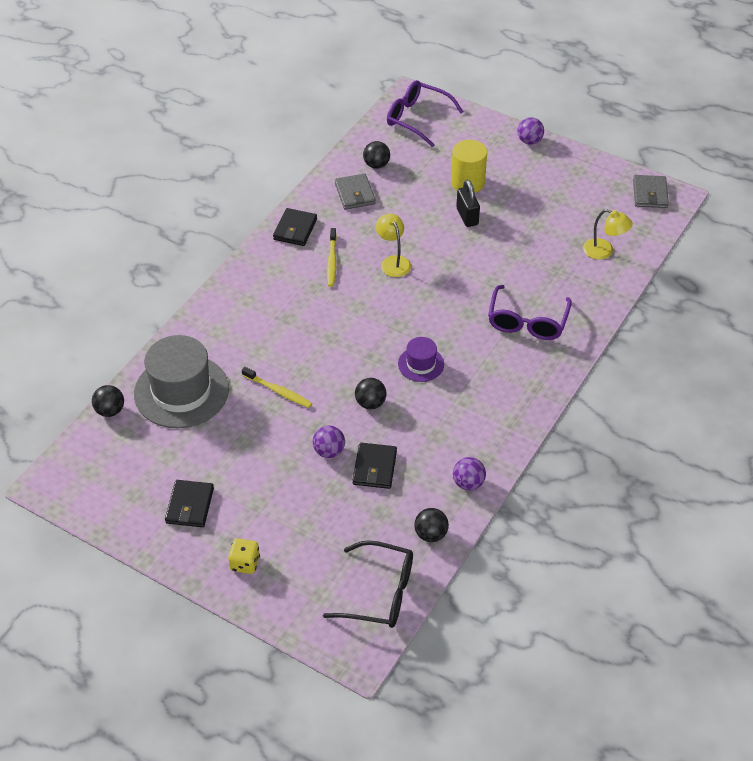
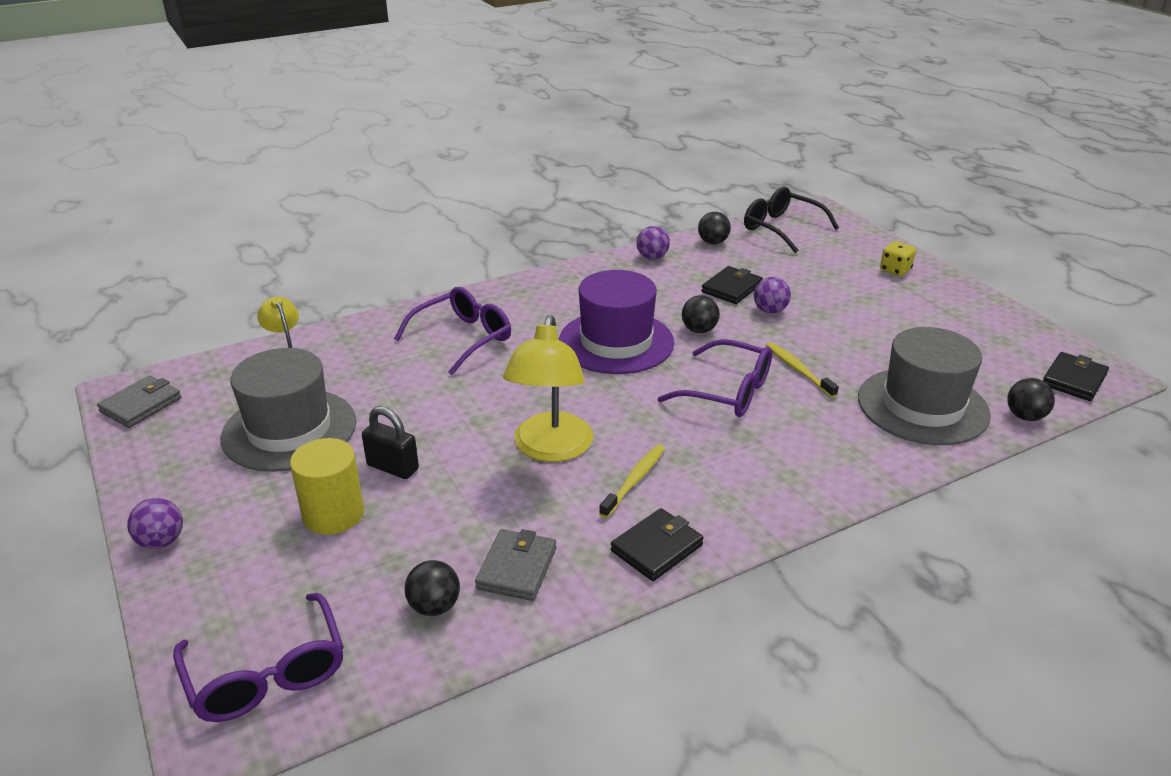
camera: 150 degrees left, 15 degrees down
black wallet [165,480,214,527] -> black wallet moved to [1043,352,1109,401]
yellow lamp [376,214,411,277] -> yellow lamp [503,315,593,462], size x1.71
purple hat [398,337,444,382] -> purple hat [559,270,674,374], size x2.01
black padlock [456,180,480,227] -> black padlock turned 75 degrees counterclockwise [362,406,419,479]
none -> grey hat [221,348,356,472]
none -> purple glasses [657,339,772,417]

